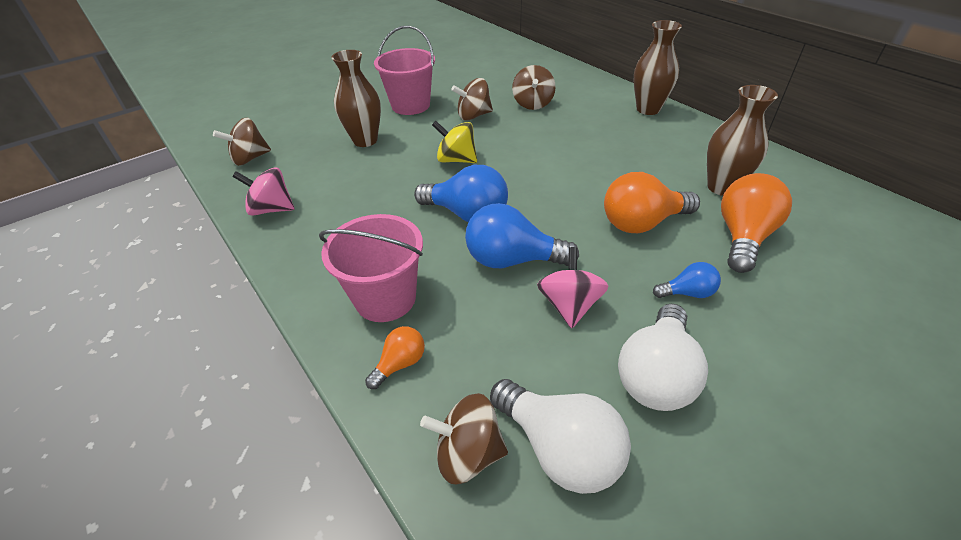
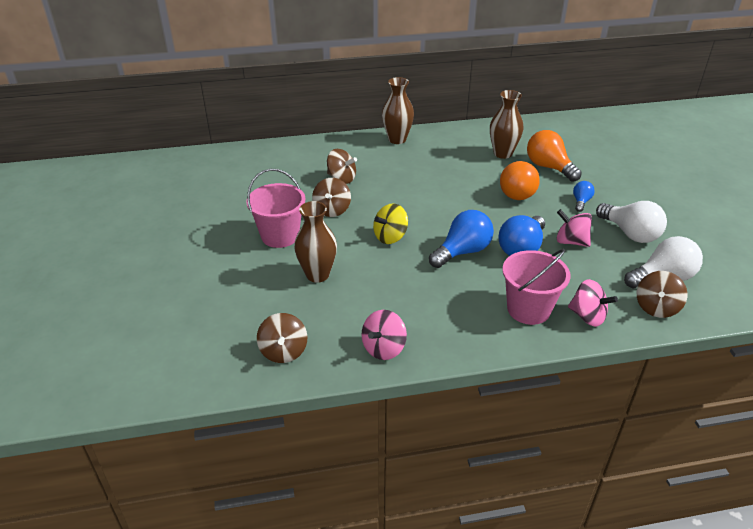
camera: 65 degrees left, 5 degrees down
orange light bulb [365,326,425,389] -> pink spinning top [568,279,618,327]

